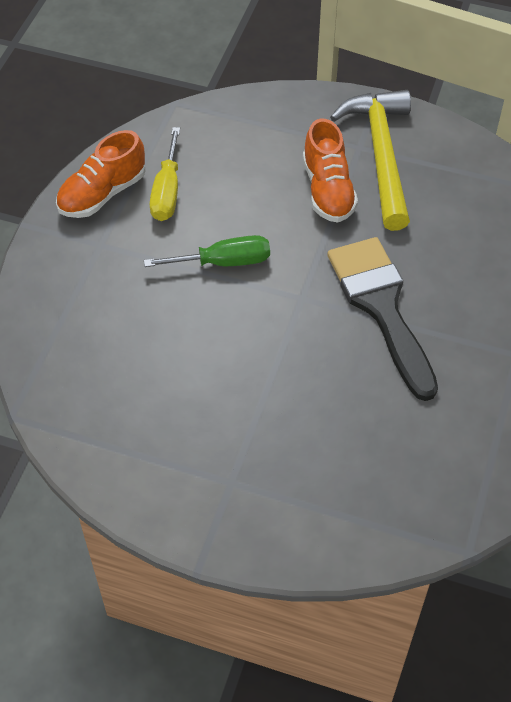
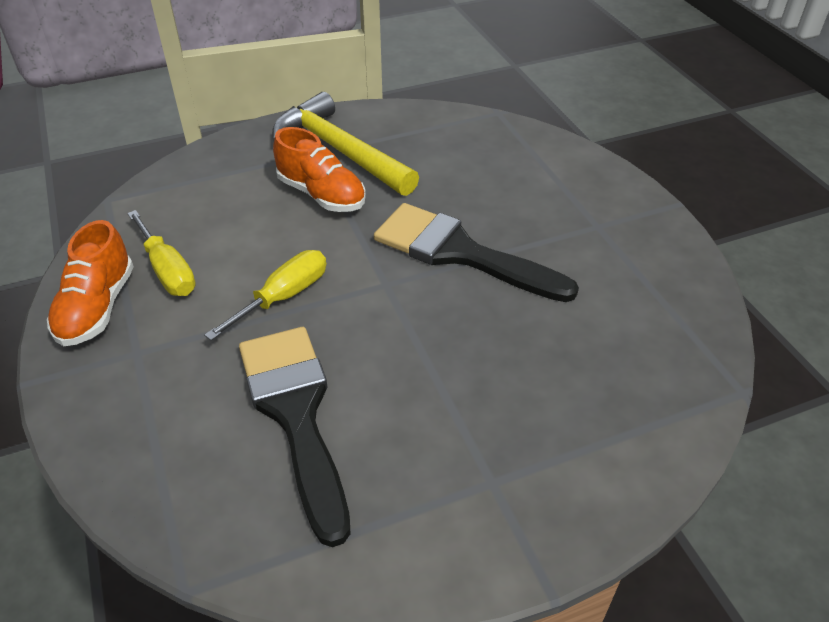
camera: 40 degrees left, 10 degrees down
green screwdriver [144,235,270,267] -> yellow screwdriver [204,250,326,341]
none -> black brush [239,327,350,547]

